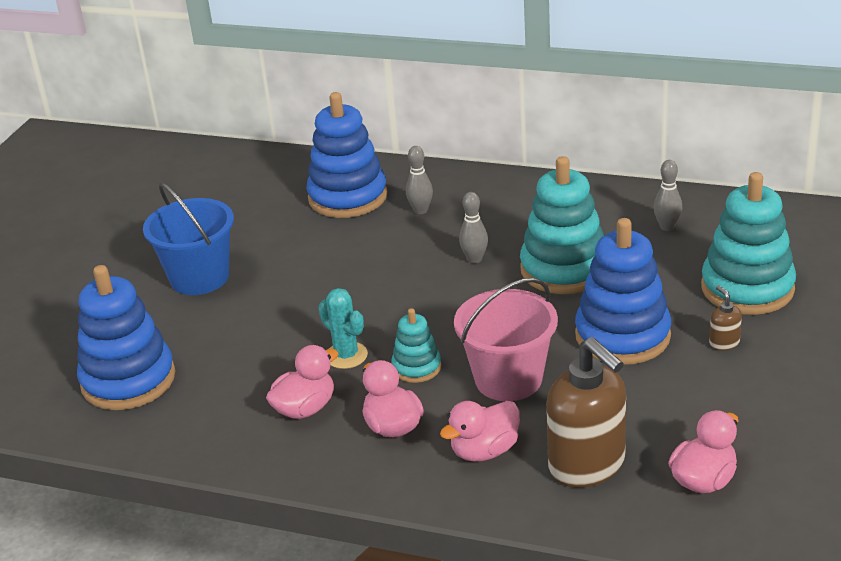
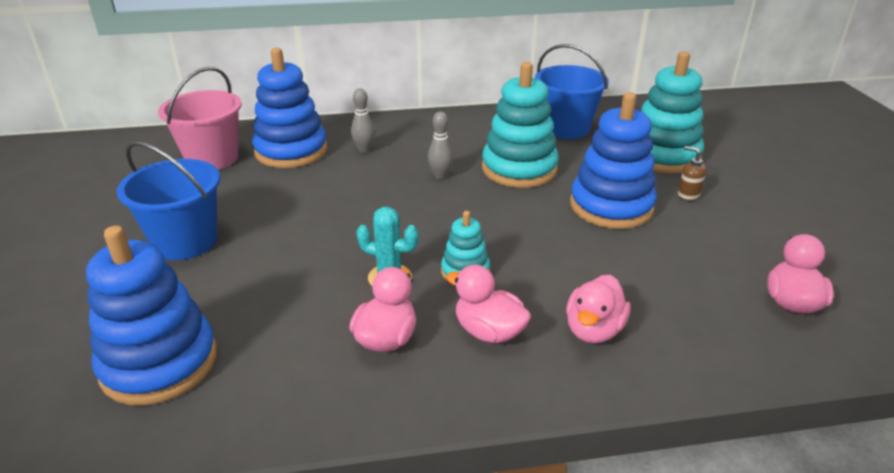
camera: 30 degrees left, 0 degrees up
pink bucket [454,278,558,401] -> pink bucket moved to [158,67,242,170]
brown soap dispenser [546,337,626,488] -> none
grey bowling pin [654,160,682,231] -> blue bucket [535,44,609,139]

